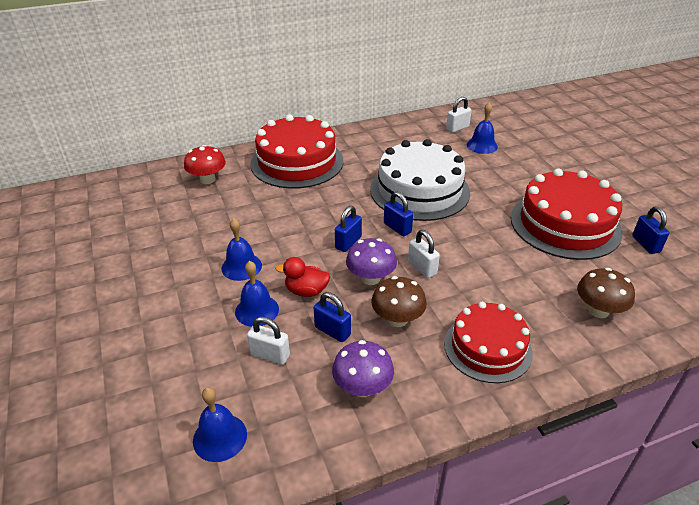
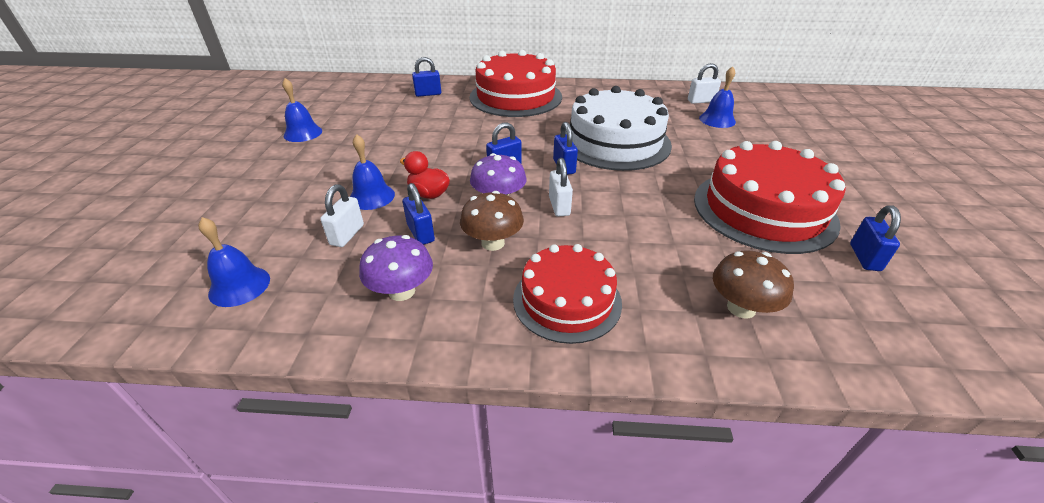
camera: 25 degrees right, 0 degrees up
red mushroom [184,145,226,184] -> blue padlock [412,57,441,97]
blue bell [221,218,262,281] -> blue bell moved to [282,78,322,142]
white padlock [247,317,290,365] -> white padlock turned 60 degrees clockwise [320,184,364,247]

